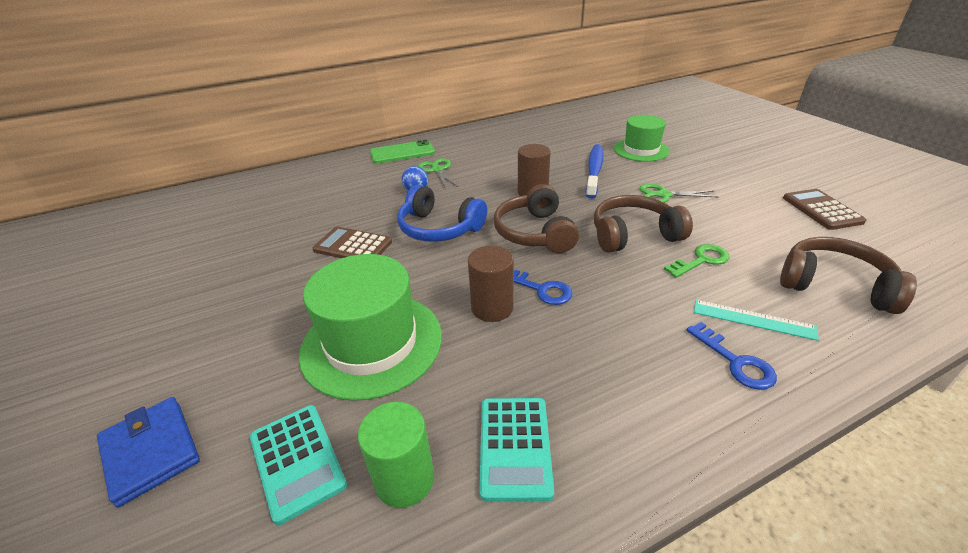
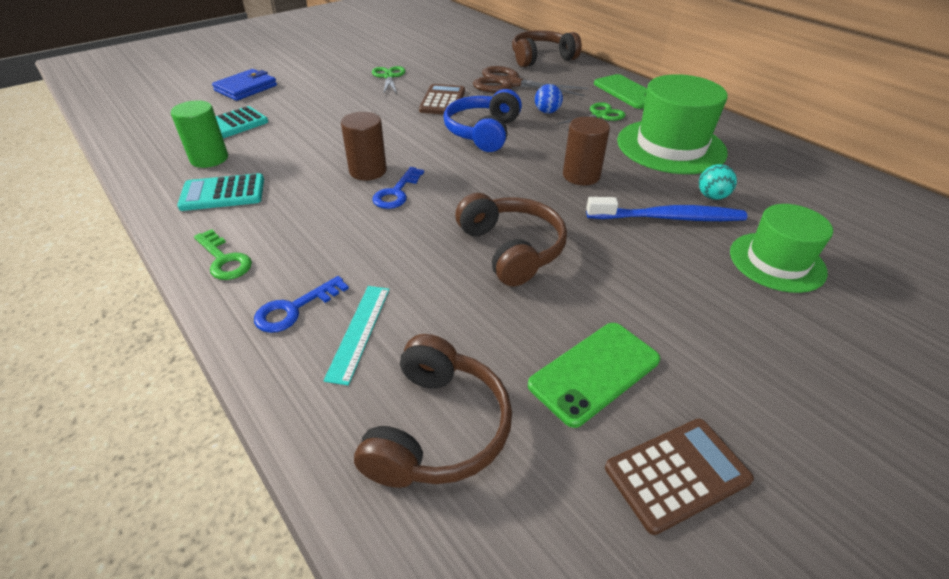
camera: 75 degrees right, 5 degrees up
green hat [299,254,442,401] -> green hat moved to [617,74,728,174]
brown headphones [494,184,579,253] -> brown headphones moved to [512,30,582,67]
green scissors [639,184,717,203] -> green scissors moved to [372,66,406,94]
green key [664,244,730,278] -> green key moved to [194,229,252,280]
none -> brown scissors [473,66,588,96]
none -> green phone [528,323,660,428]
none -> turquoise ball [699,164,737,200]

